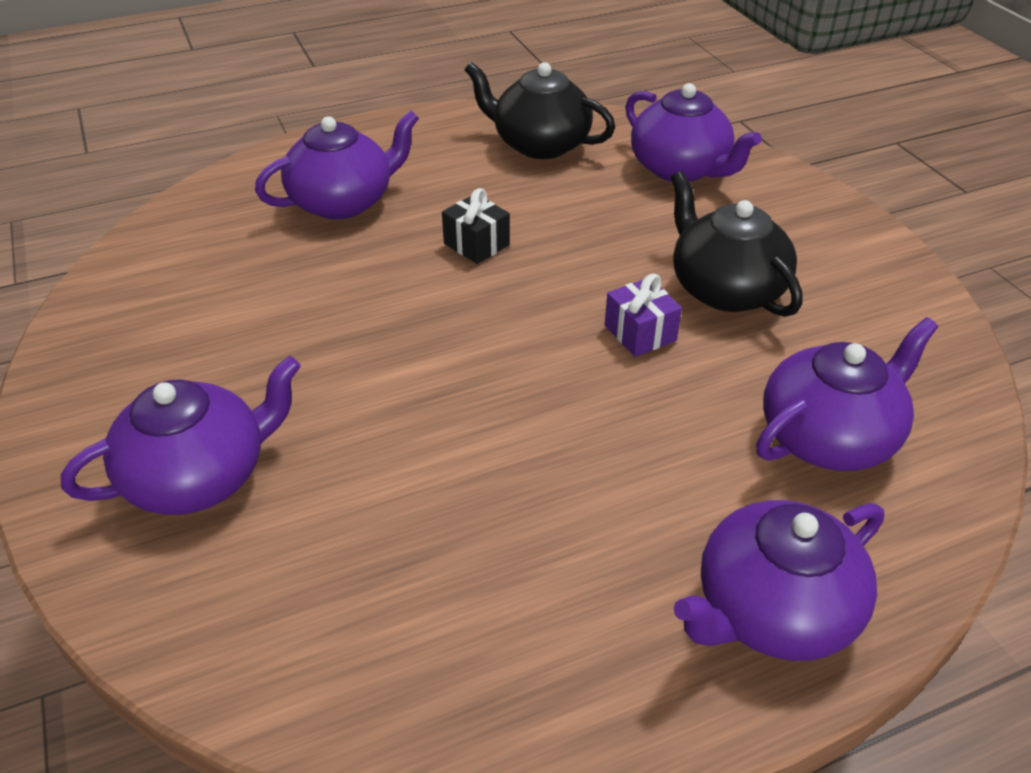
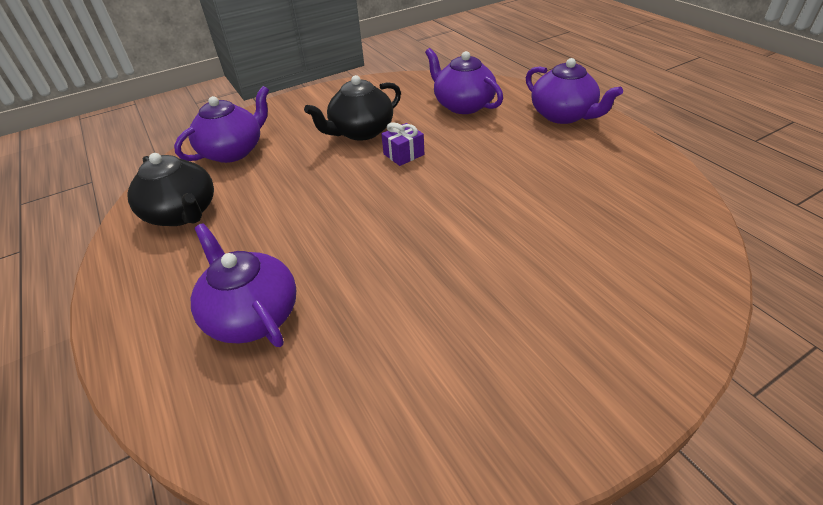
camera: 95 degrees left, 0 degrees up
purple teapot [61,356,301,515] -> none
black gift [442,188,510,264] -> none
black teapot [465,62,615,159] -> black teapot turned 60 degrees counterclockwise [128,153,214,226]

